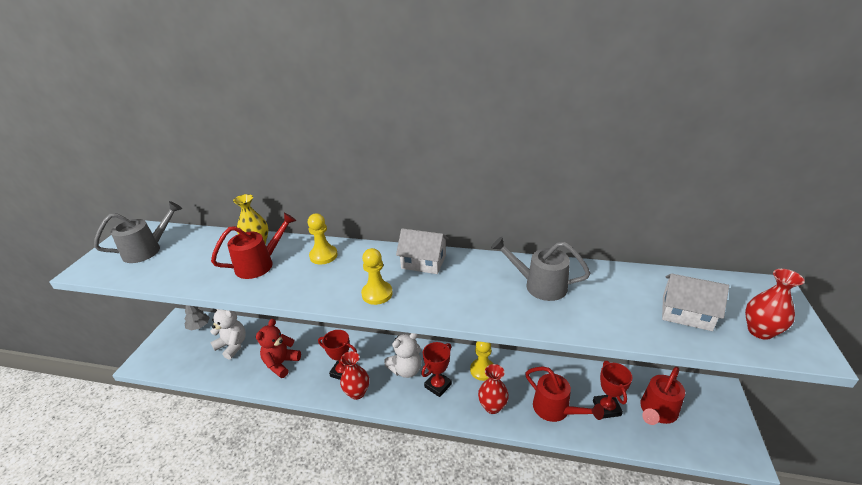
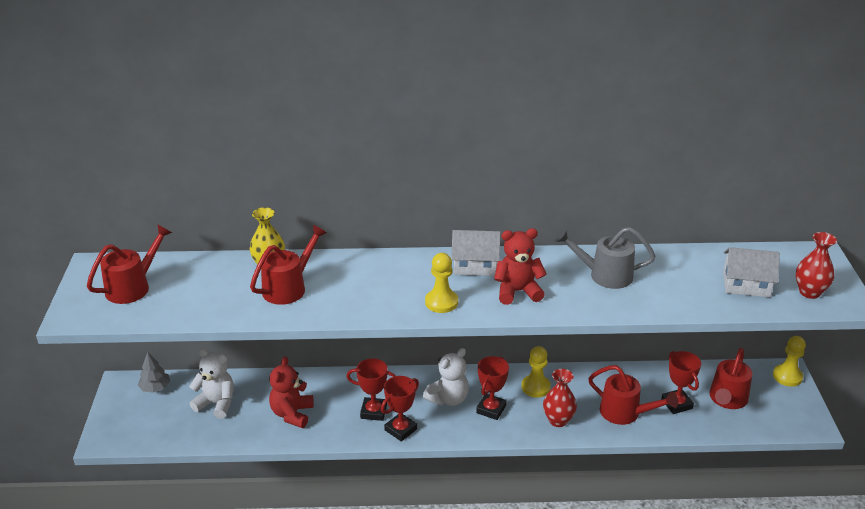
camera: 15 degrees left, 0 degrees up
grey watering can [94,201,182,263] -> red watering can [87,225,172,304]
yellow pawn [308,213,338,265] -> yellow pawn moved to [773,336,806,387]
red vase [340,351,369,400] -> red trophy [381,376,419,442]
none -> red teddy bear [494,228,547,305]

